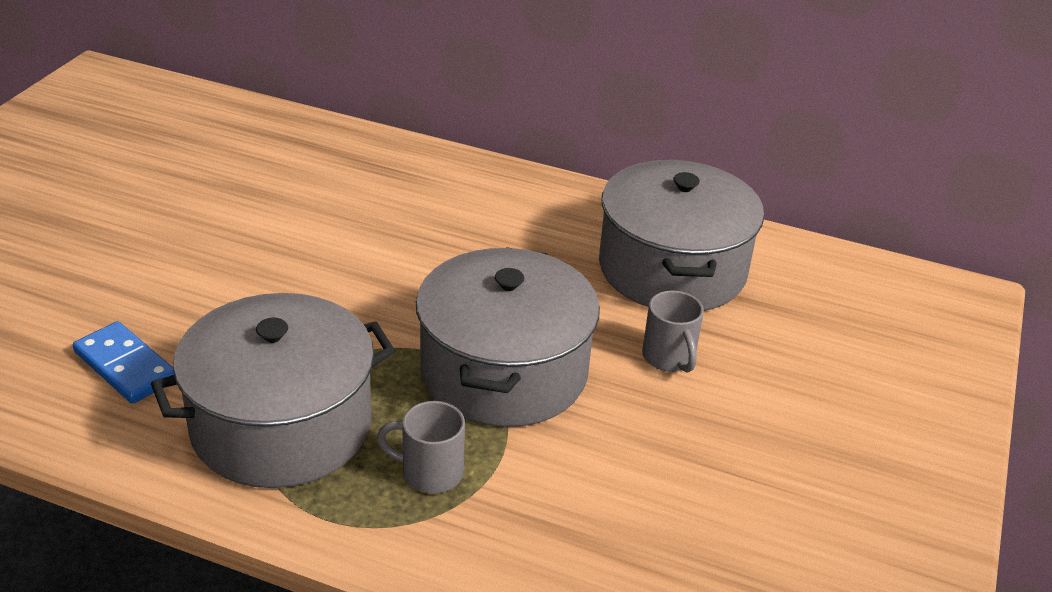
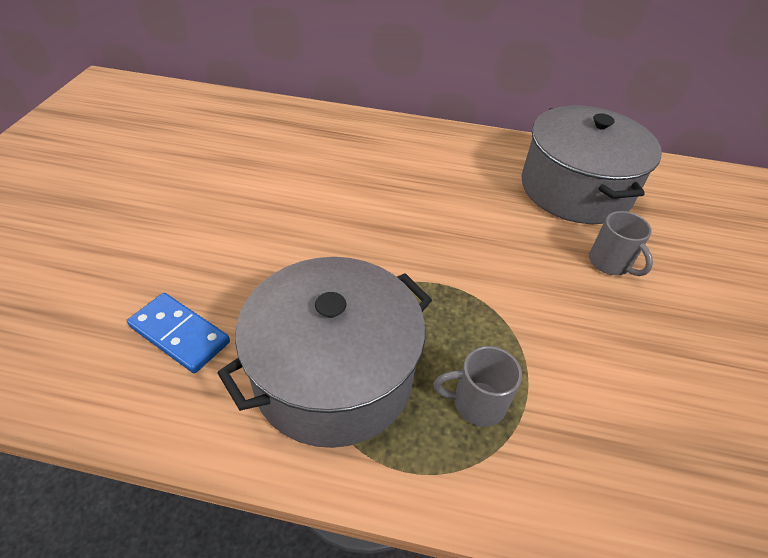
camera: 10 degrees left, 10 degrees up
grey pot [416,247,600,427] -> none

